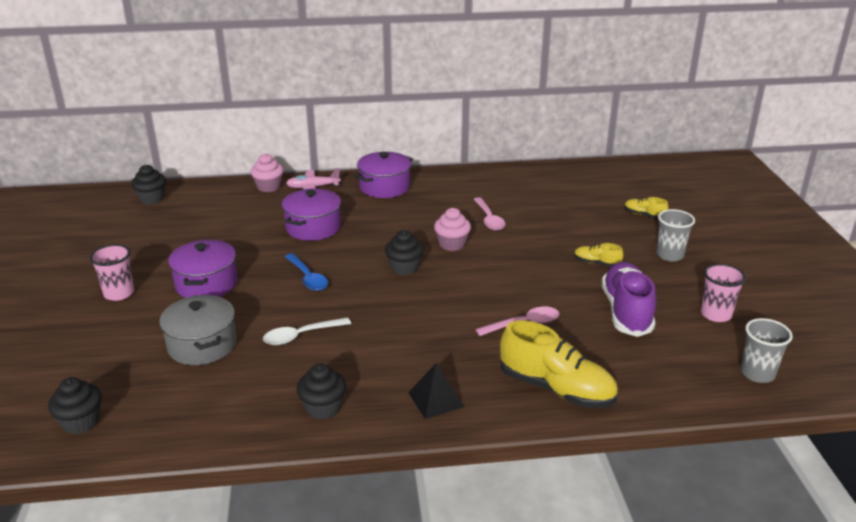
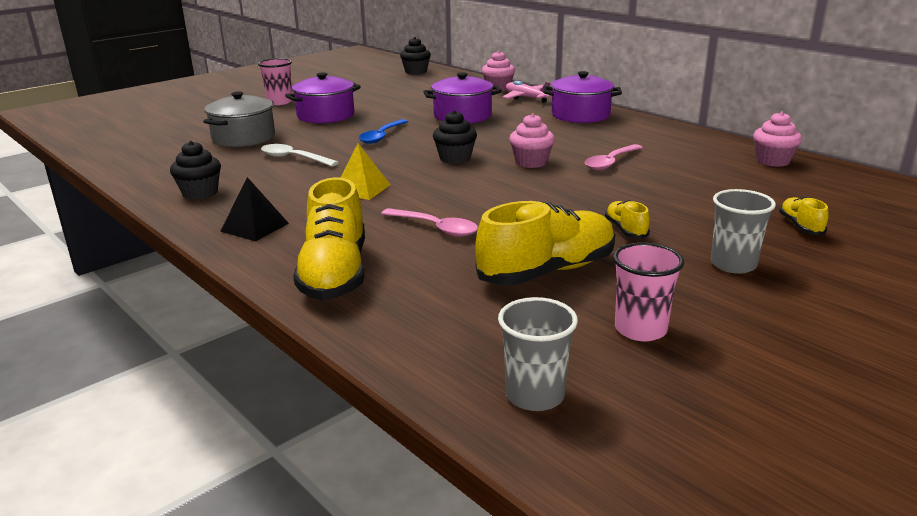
camera: 55 degrees right, 5 degrees down
black cupcake [48,377,101,434] -> none
purple shoe [601,262,656,337] -> yellow shoe [475,201,615,285]
none -> yellow pyramid [340,144,390,200]
none -> pink cupcake [753,112,802,167]

